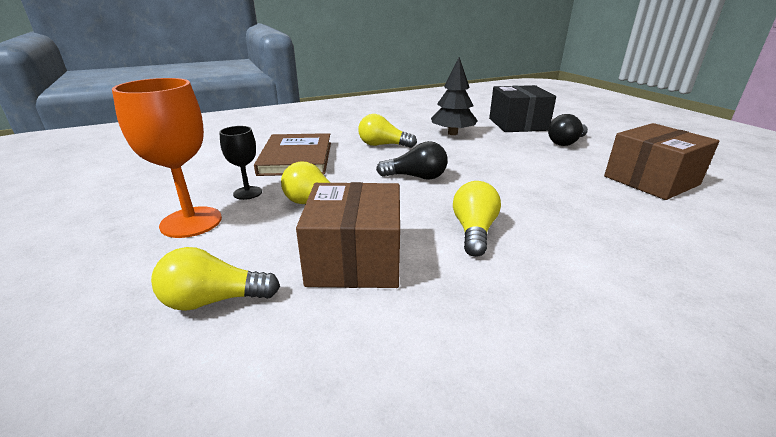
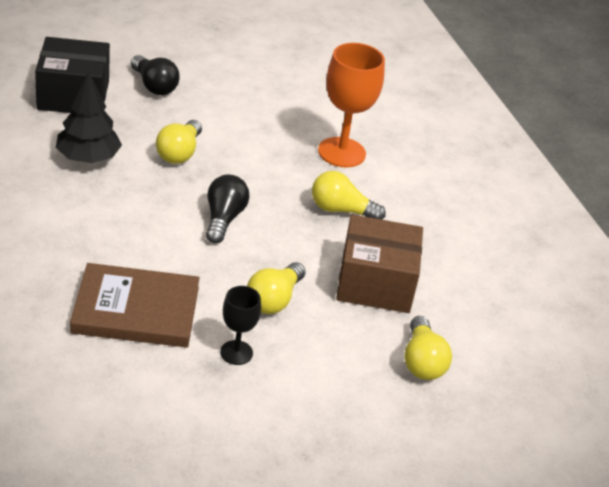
camera: 90 degrees left, 10 degrees up
orange goblet [112,78,222,238] -> orange goblet moved to [318,43,385,167]
yellow light bulb [358,114,417,148] -> yellow light bulb moved to [156,120,202,164]
brown box [604,123,720,200] -> none

